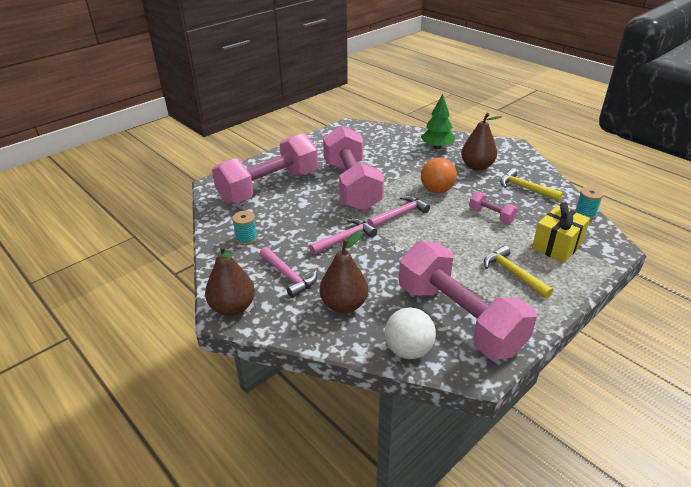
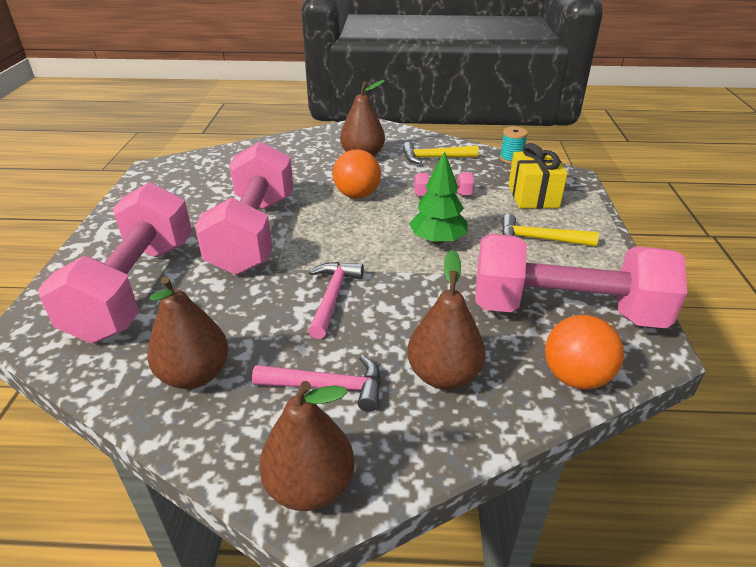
camera: 45 degrees left, 0 degrees up
turquoise spool [232,211,258,245] -> brown pear [147,276,228,389]
pink dumbbell [323,125,384,211] -> pink dumbbell turned 60 degrees clockwise [195,141,293,275]
pink hammer [368,196,430,228] -> none
white ball [385,308,436,359] -> orange ball [545,315,624,389]
green tree [421,94,455,149] -> green tree moved to [409,151,467,244]

